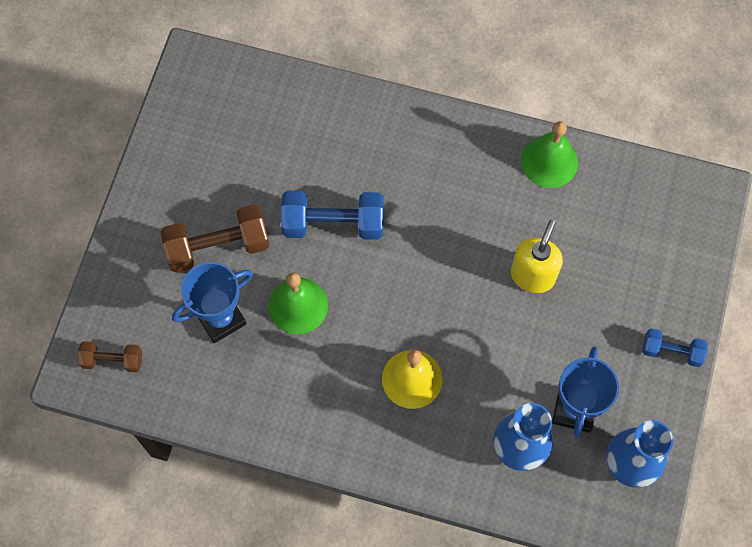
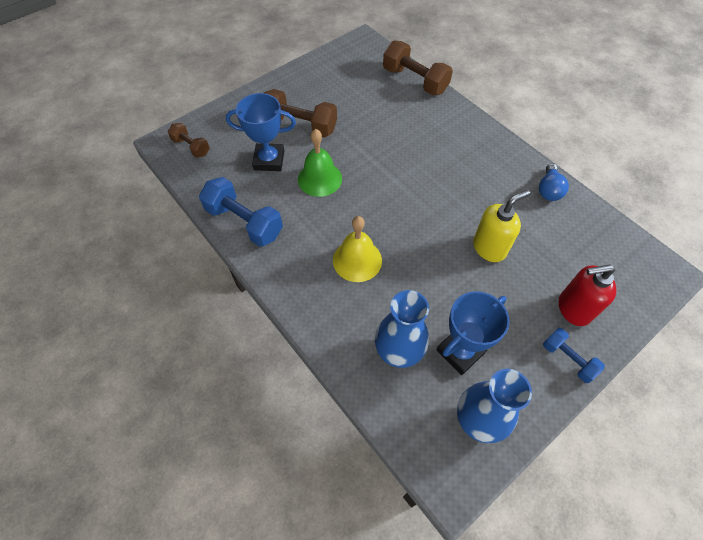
camera: 35 degrees right, 10 degrees down
blue dumbbell [281,191,383,240] -> blue dumbbell moved to [199,177,283,247]
green bell [521,121,578,188] -> blue light bulb [539,163,569,201]
none -> brown dumbbell [383,40,453,95]
none -> red soap dispenser [559,264,616,326]

